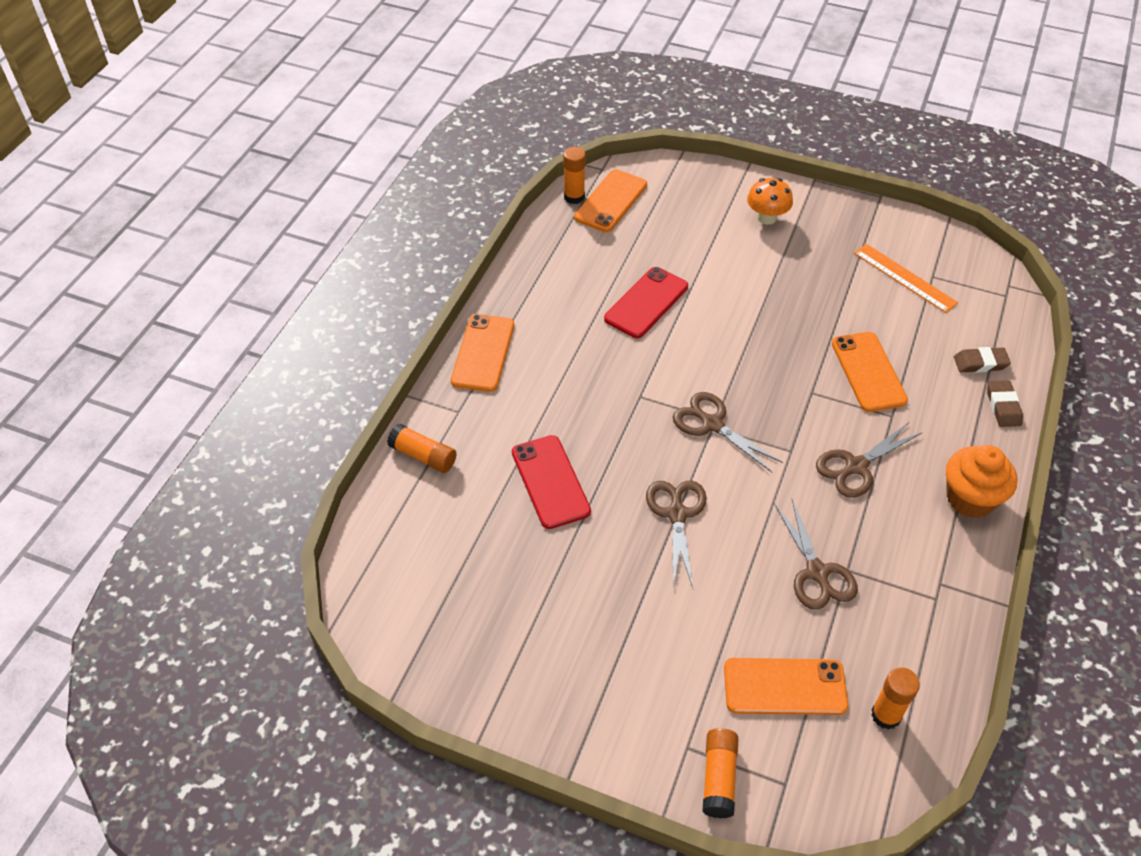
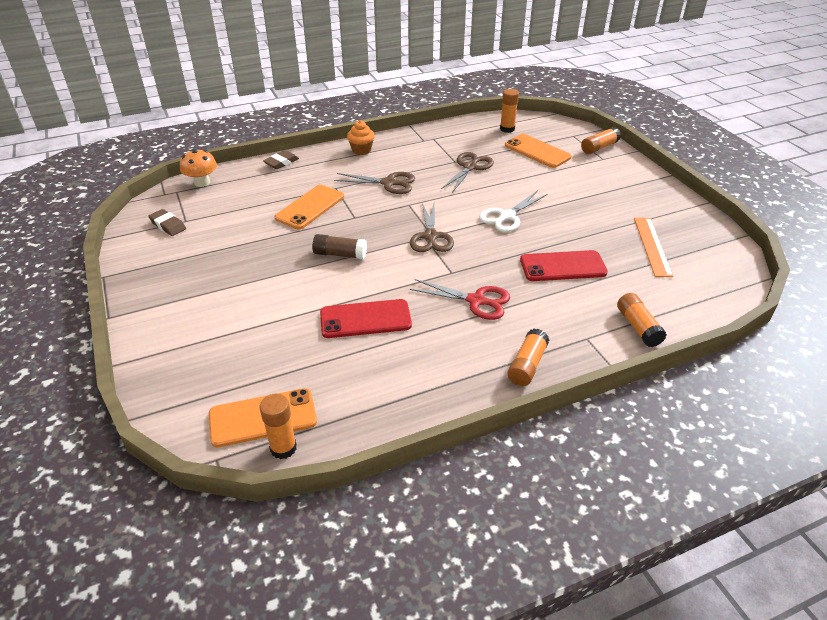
camera: 135 degrees left, 10 degrees down
orange phone [451,314,514,392] -> orange glue stick [508,329,549,386]
red phone [512,435,591,529] -> red phone turned 60 degrees clockwise [520,250,608,281]
brown scissors [646,481,707,587] -> white scissors [479,190,548,232]
orange mushroom [747,178,793,225] -> orange mushroom moved to [180,149,217,187]
orange ruler [854,244,958,313] -> orange ruler moved to [634,218,673,277]
orange cupcake [946,445,1018,518] -> orange cupcake [347,121,375,155], size x0.67
brown eraser [954,347,1011,373] -> brown eraser moved to [148,209,186,236]
none -> brown glue stick [312,234,367,259]
none -> red scissors [410,279,510,320]

